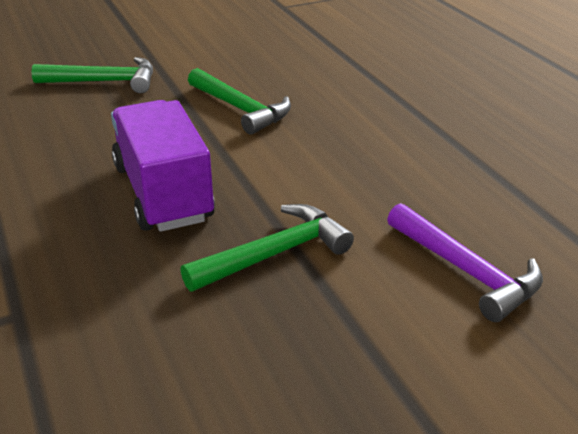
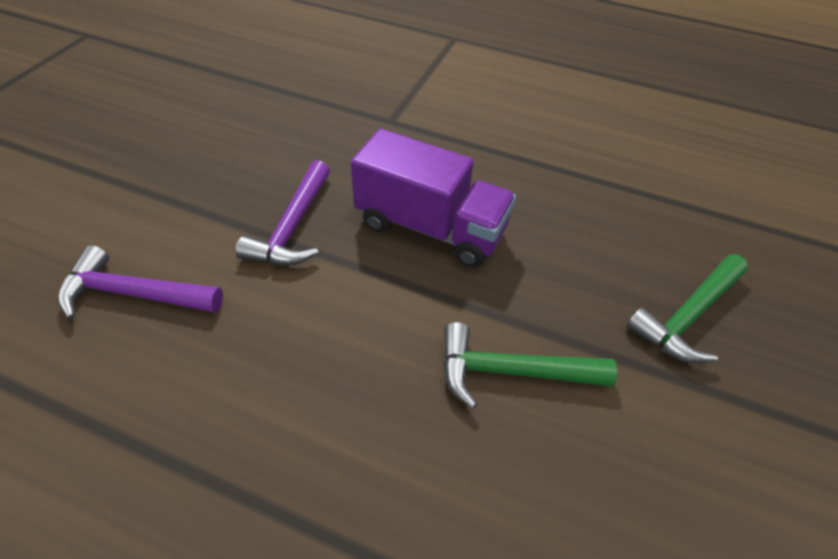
camera: 135 degrees right, 15 degrees up
green hammer [180,204,354,292] -> purple hammer [236,160,330,266]

